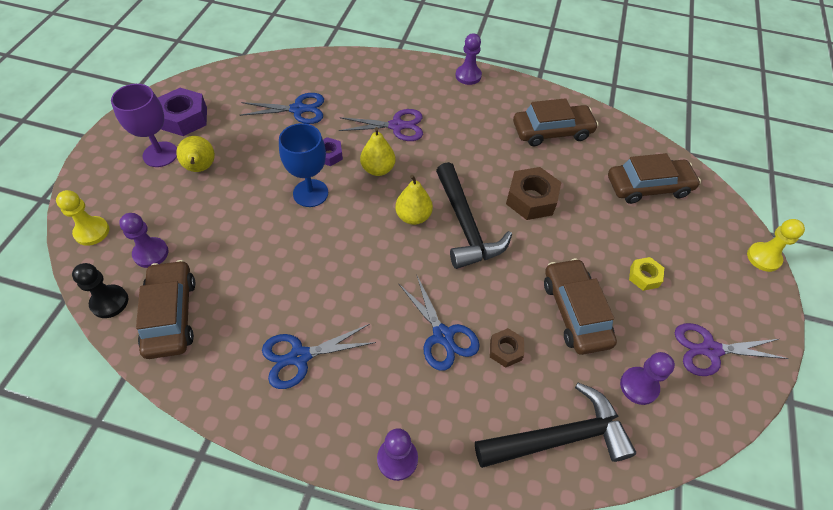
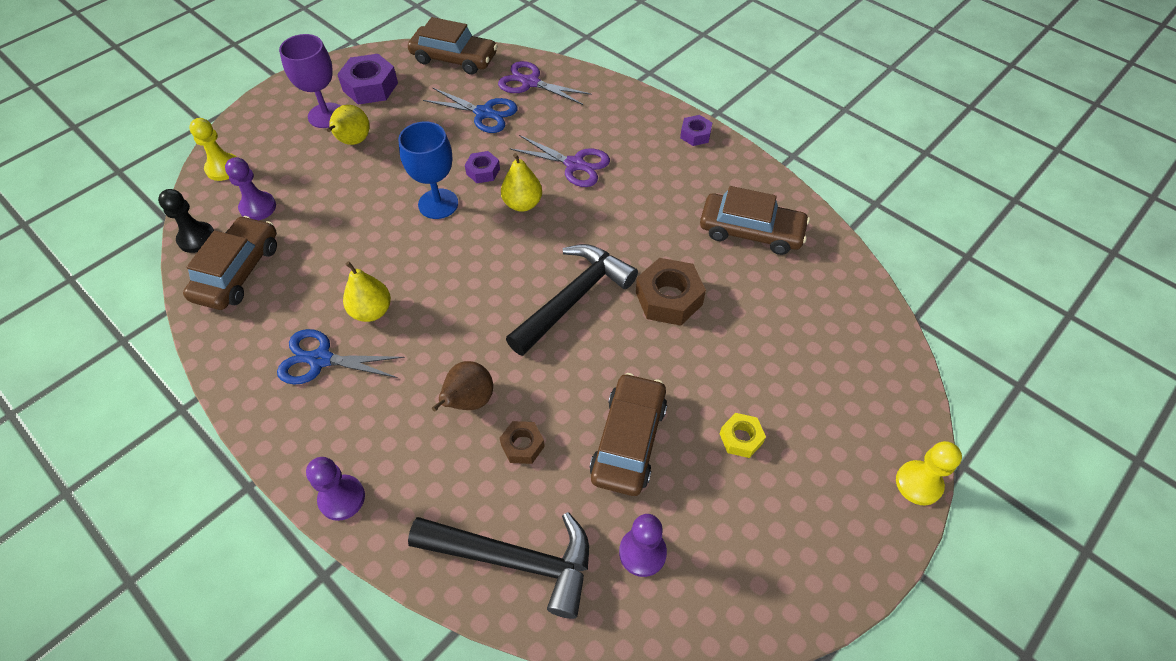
camera: 30 degrees right, 0 degrees up
yellow pear [395,175,433,225] -> yellow pear moved to [343,261,391,322]
blue scissors [398,276,480,371] -> brown pear [432,361,493,411]
black hammer [436,162,512,269] -> black hammer turned 150 degrees counterclockwise [506,244,638,356]
purple pawn [456,33,482,85] -> purple nut [680,115,713,146]
brown car [608,153,701,204] -> brown car moved to [408,17,498,75]
purple scissors [675,323,789,376] -> purple scissors moved to [498,61,591,105]

